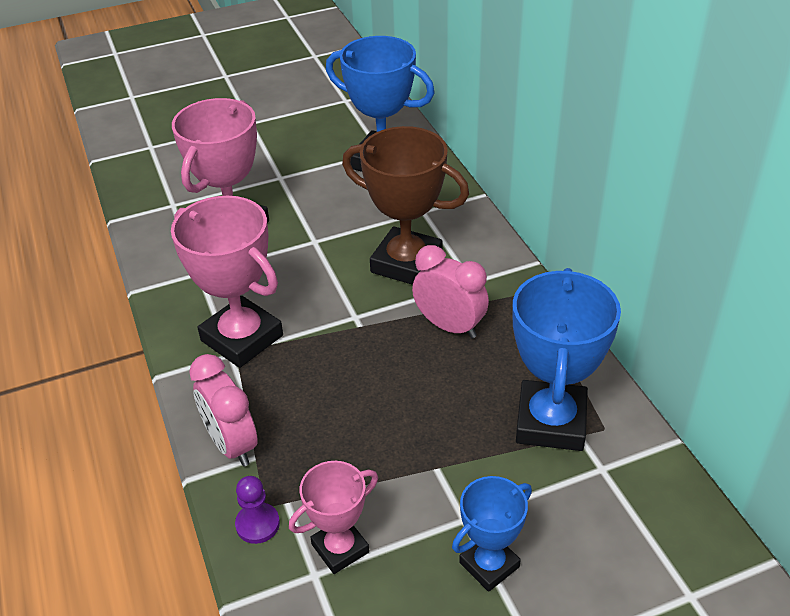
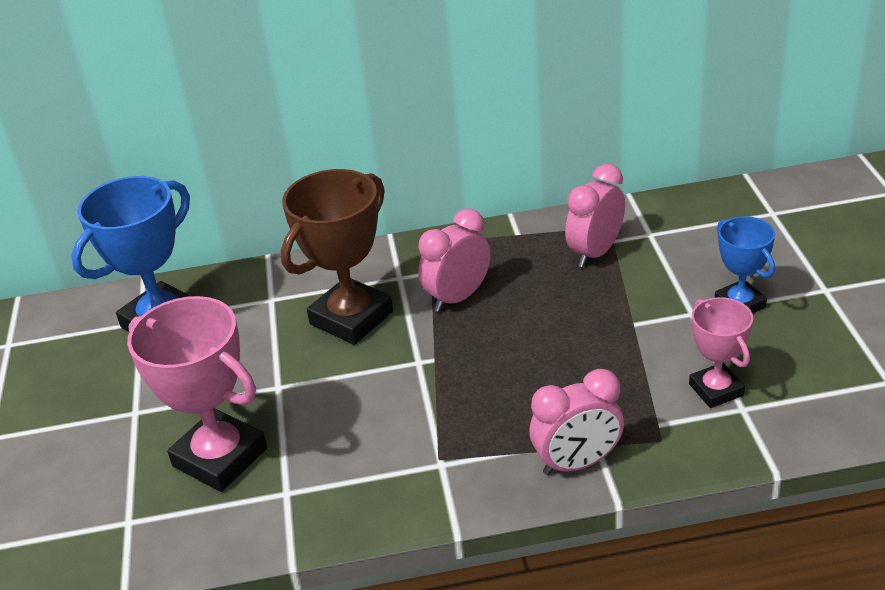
camera: 75 degrees left, 5 degrees down
pink trophy [171,196,283,368] -> none
purple pawn [235,476,280,544] -> none
blue trophy [512,268,621,451] -> pink clock [565,164,625,267]

